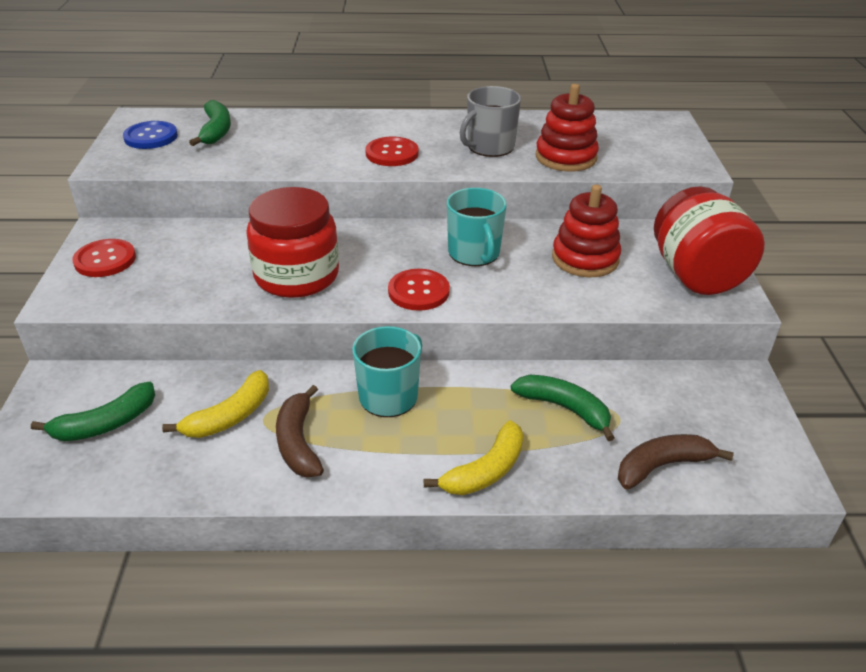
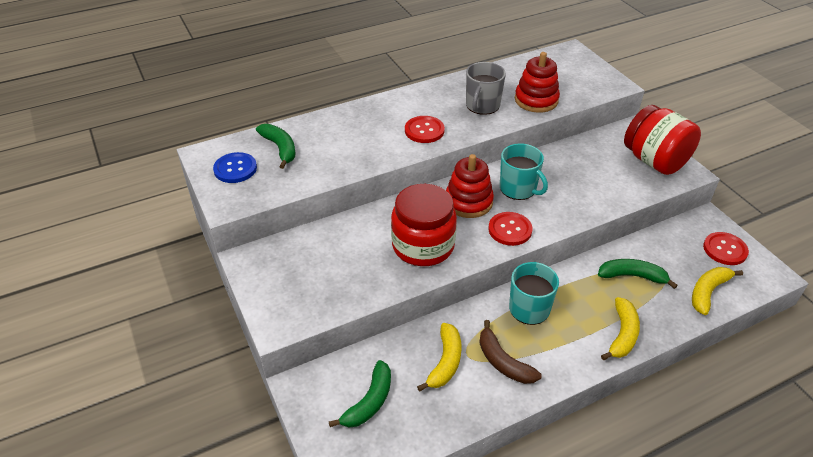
camera: 25 degrees left, 5 degrees up
red button [72,239,136,277] -> red button moved to [703,232,749,265]
red stacking toy [552,184,621,277] -> red stacking toy moved to [446,154,494,218]
brown banana [618,434,734,490] -> yellow banana [692,267,743,315]

